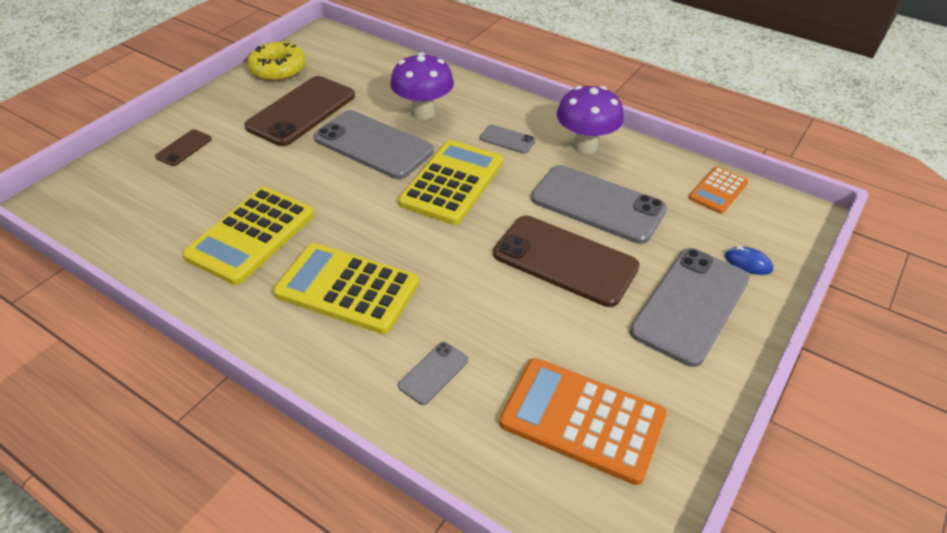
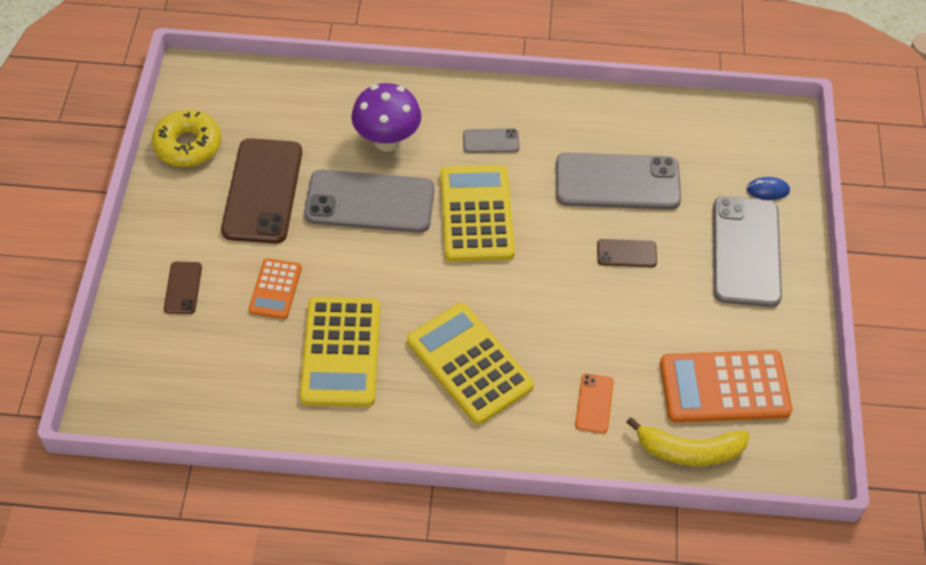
camera: 30 degrees left, 10 degrees up
yellow calculator [273,243,419,334] -> yellow calculator turned 60 degrees clockwise [407,303,534,425]
grey phone [398,342,468,405] -> orange phone [575,374,614,433]
brown phone [493,216,640,307] -> brown phone [597,239,657,267], size x0.46
purple mushroom [557,86,624,154] -> none
orange calculator [689,166,748,214] -> orange calculator moved to [249,258,302,319]
none -> yellow banana [626,417,749,466]

